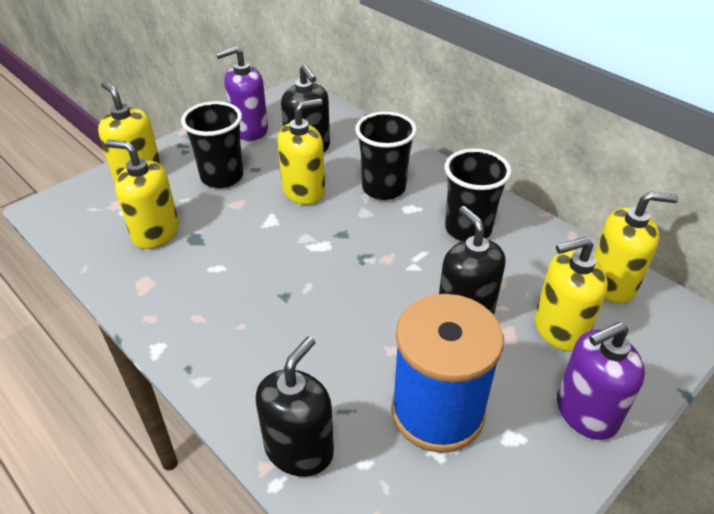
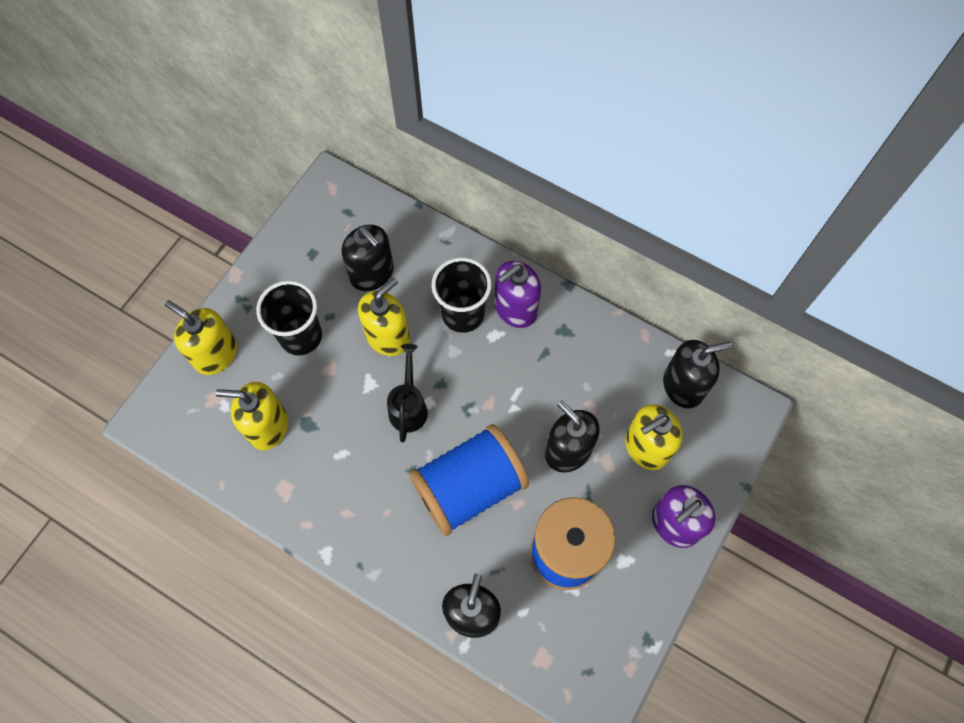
camera: 15 degrees left, 25 degrees up
purple soap dispenser [216,46,268,141] -> purple soap dispenser moved to [495,261,541,328]
black cup [445,148,512,241] -> none
yellow soap dispenser [594,191,678,304] -> black soap dispenser [663,340,732,409]
none -> black watering can [387,344,428,443]
none -> blue spool [409,424,529,536]

